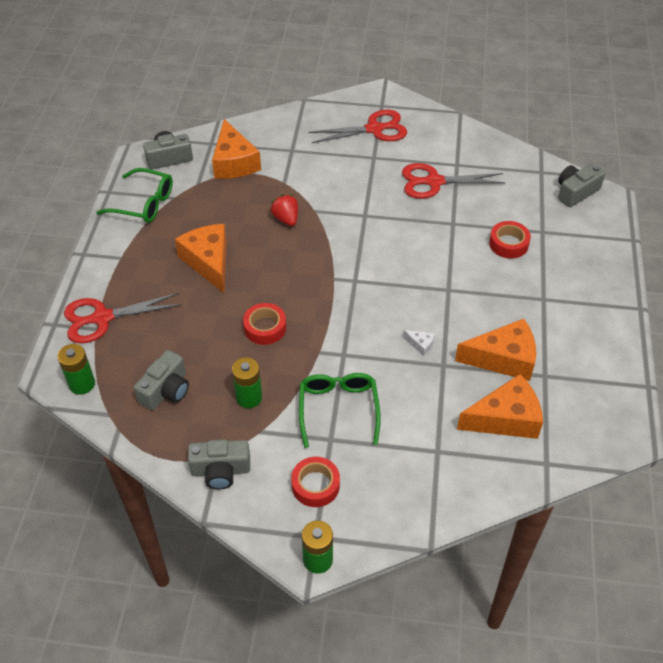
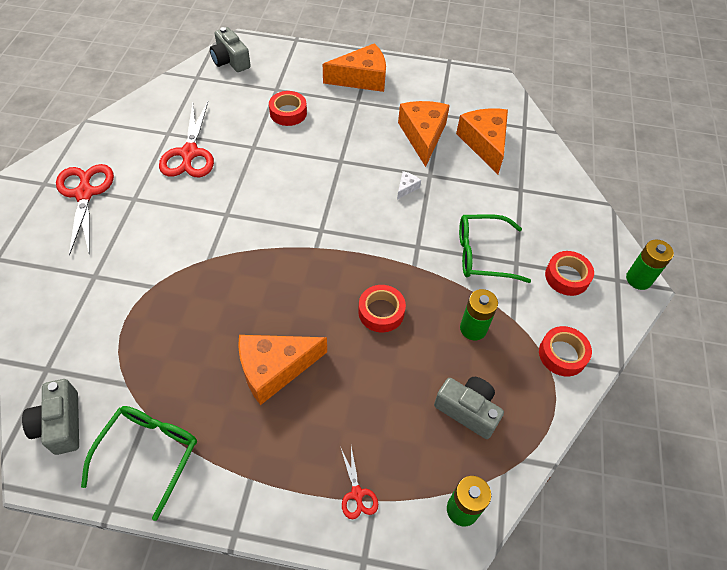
camera: 90 degrees left, 5 degrees up
red scissors [64,293,182,344] -> red scissors [341,447,378,519], size x0.49
grey camera [188,440,250,490] -> red tape [539,326,592,376]
orange cheese [212,119,261,179] -> orange cheese moved to [323,43,386,92]
red strawberry [270,194,298,226] -> none

